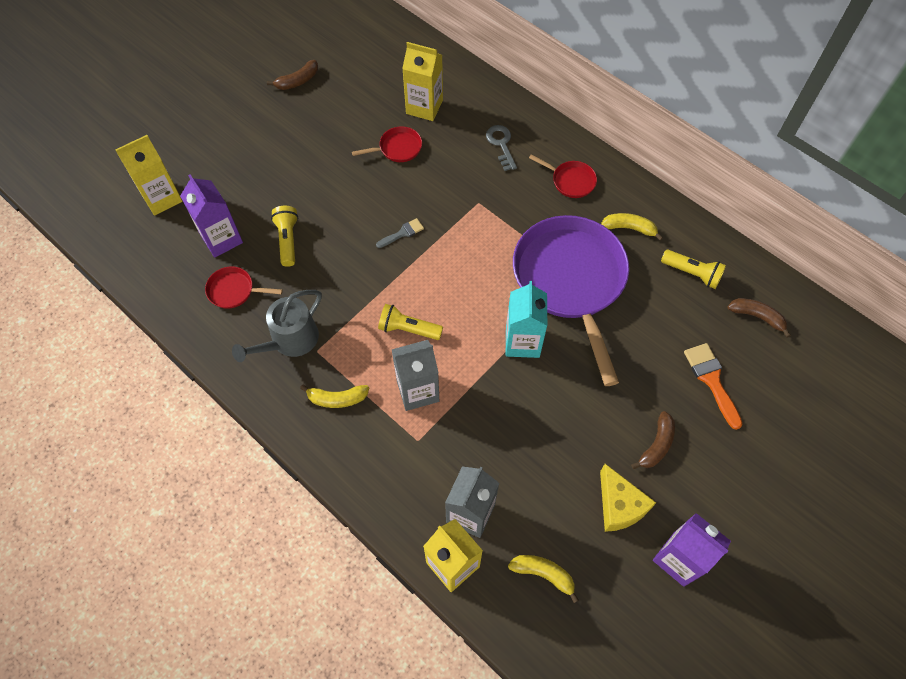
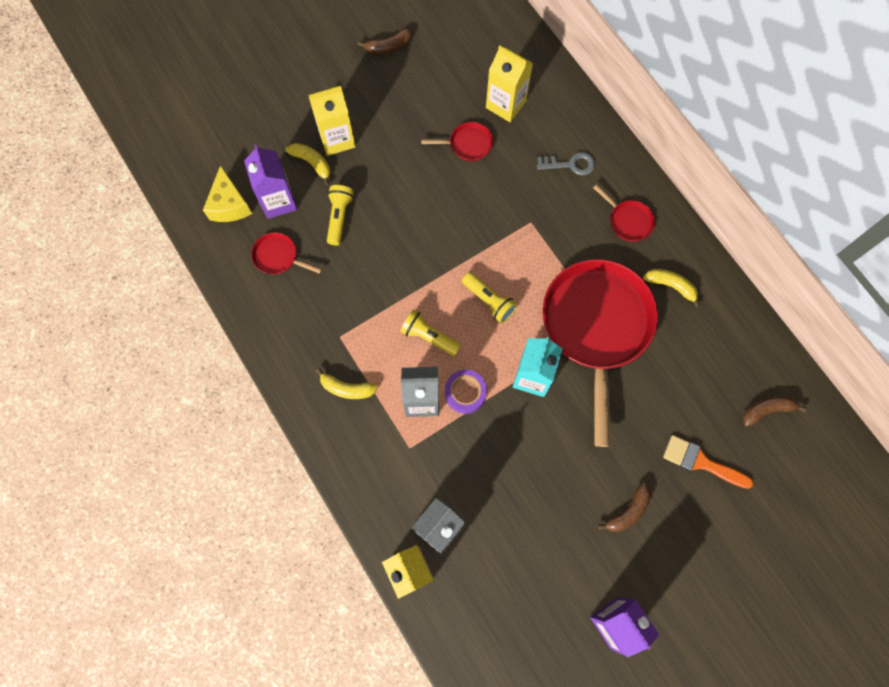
camera: 15 degrees right, 10 degrees up
yellow carton [115,135,183,216] -> yellow carton moved to [308,86,356,156]
grey watering can [232,290,322,362] -> none
grey brush [376,218,424,248] -> none
grey key [486,125,517,171] -> grey key turned 90 degrees clockwise [537,152,595,175]
yellow banana [508,555,579,603] -> yellow banana moved to [286,143,330,186]
purple pan [513,215,629,386] -> red pan [542,259,658,447]
yellow cheese [600,464,656,532] -> yellow cheese moved to [203,165,252,222]
yellow flashlight [661,250,726,289] -> yellow flashlight moved to [462,272,517,323]
orange brush [684,343,742,430] -> orange brush turned 60 degrees counterclockwise [663,435,754,489]
brown banana [727,298,791,337] -> brown banana turned 60 degrees counterclockwise [743,396,807,427]
none -> purple tape [445,370,487,414]

